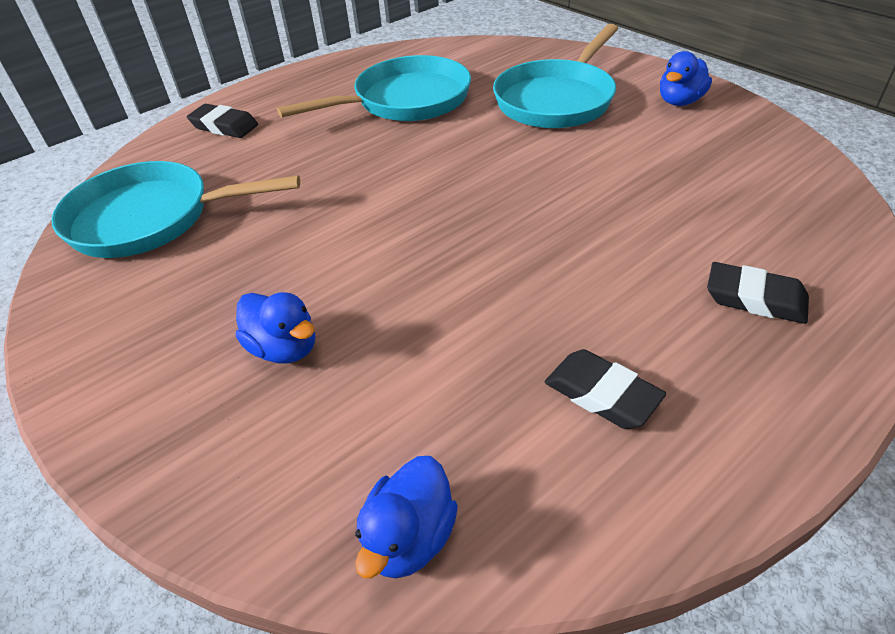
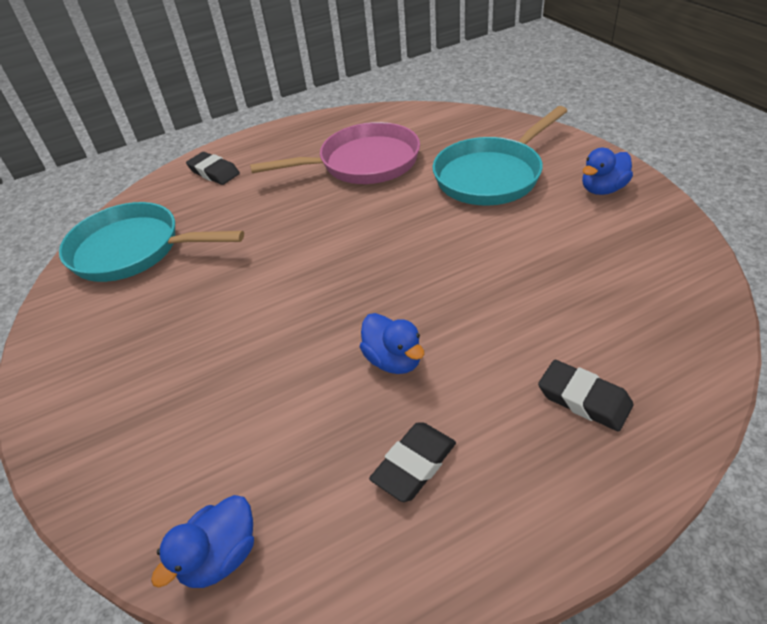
camera: 15 degrees right, 0 degrees up
blue duck [236,292,315,363] -> blue duck moved to [360,313,424,374]
turquoise pan [277,55,471,121] -> pink pan [250,122,420,184]
black eraser [545,349,666,429] -> black eraser turned 75 degrees clockwise [369,422,456,502]

